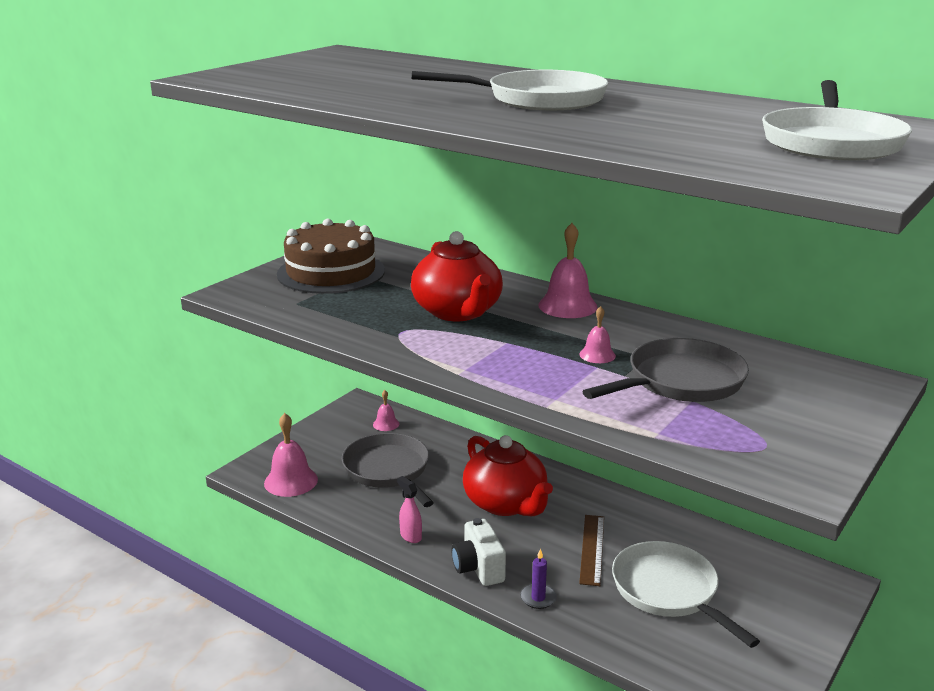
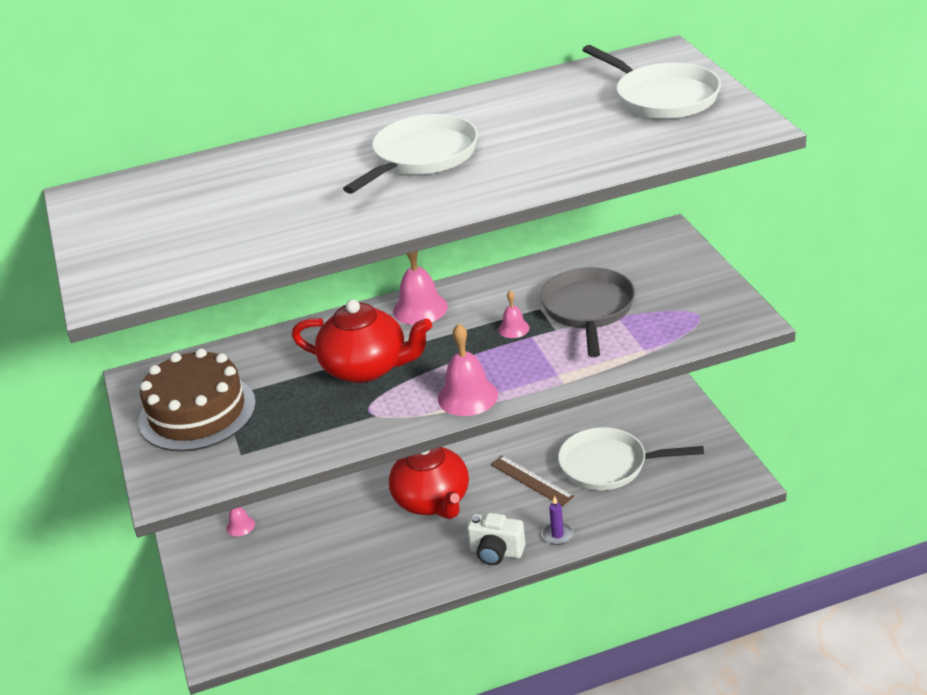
camera: 50 degrees left, 10 degrees up
pink bell [264,413,318,497] -> pink bell moved to [438,323,498,416]
grey pan [342,433,434,507] -> none
pink spray bottle [397,476,422,543] -> none
red teapot [463,435,553,516] -> red teapot turned 60 degrees clockwise [389,447,469,519]

